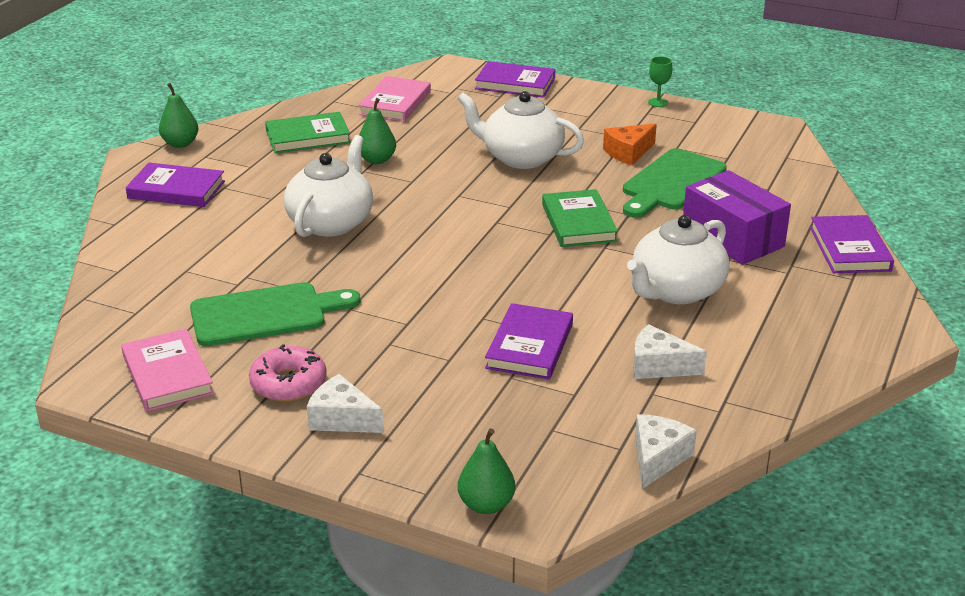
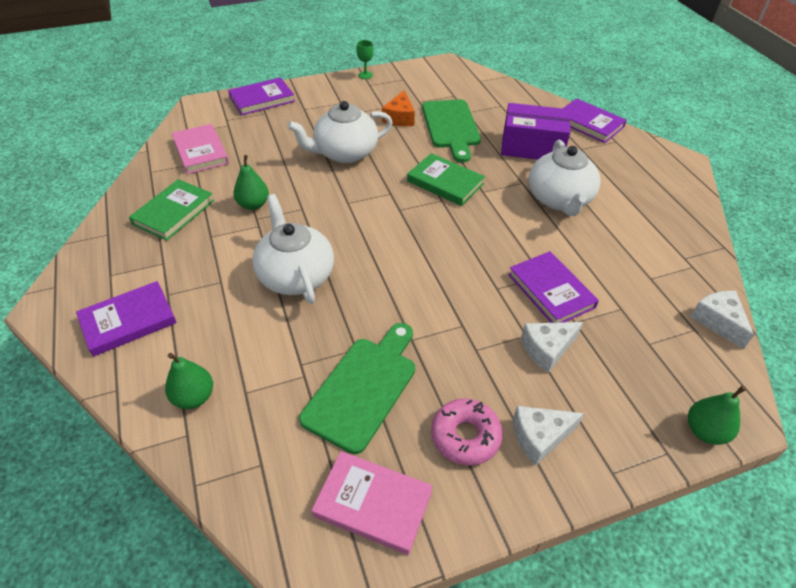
camera: 45 degrees left, 15 degrees up
green pear [159,83,199,148] -> green pear moved to [165,353,213,409]
white cheese [633,324,707,379] -> white cheese moved to [521,322,583,373]

